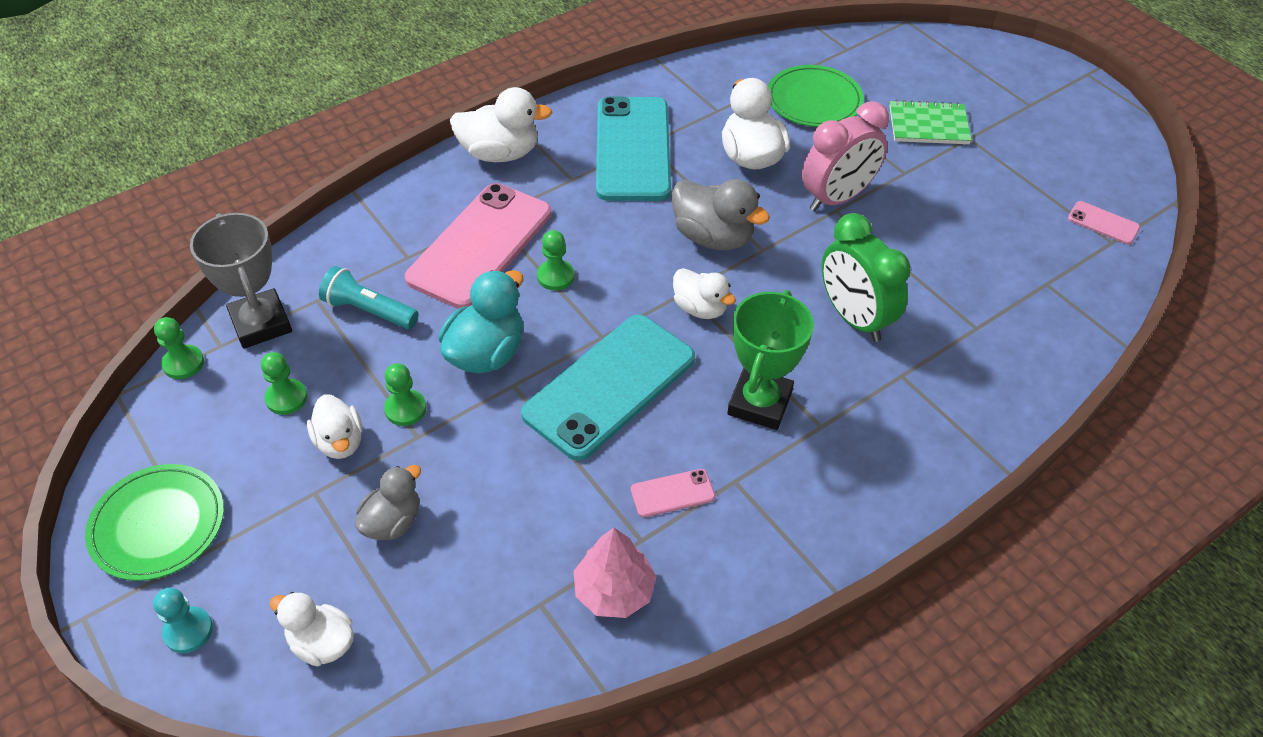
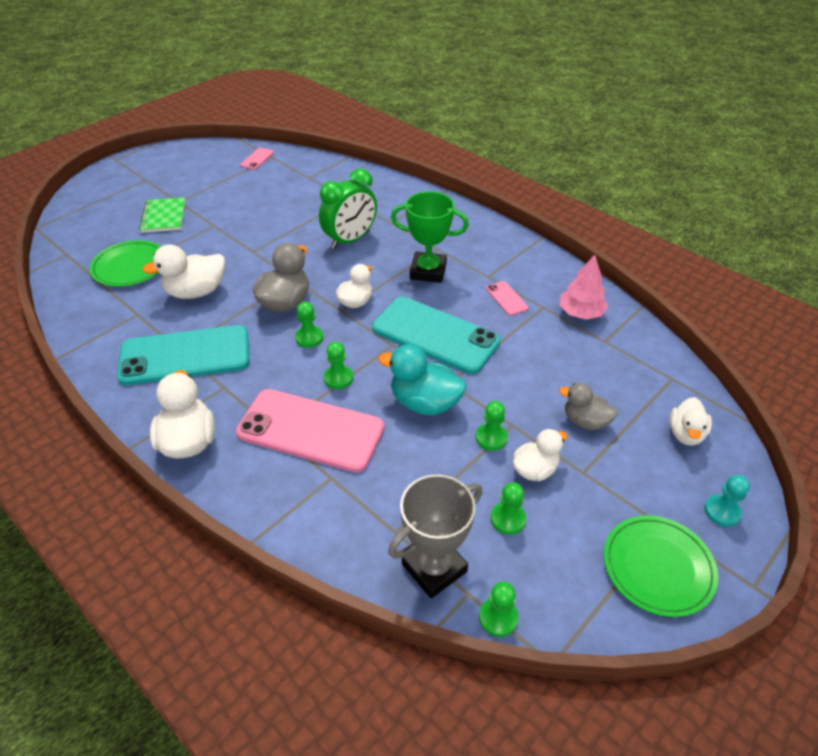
camera: 100 degrees left, 5 degrees down
turquoise flashlight [319,266,419,329] -> none
pink clock [802,101,889,211] -> none
none -> green pawn [295,302,323,348]

